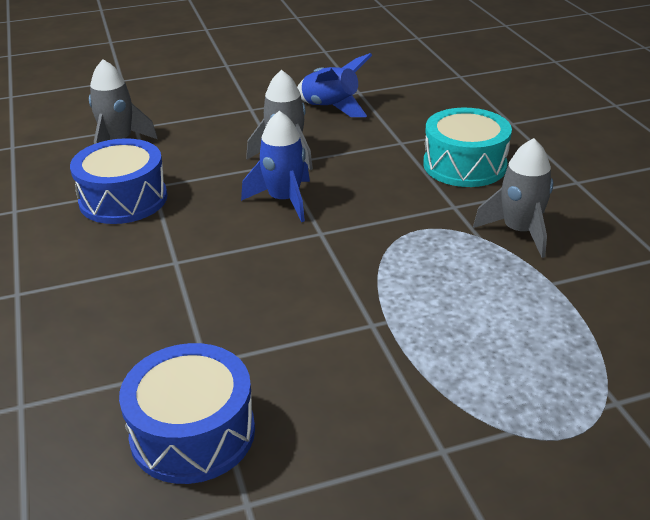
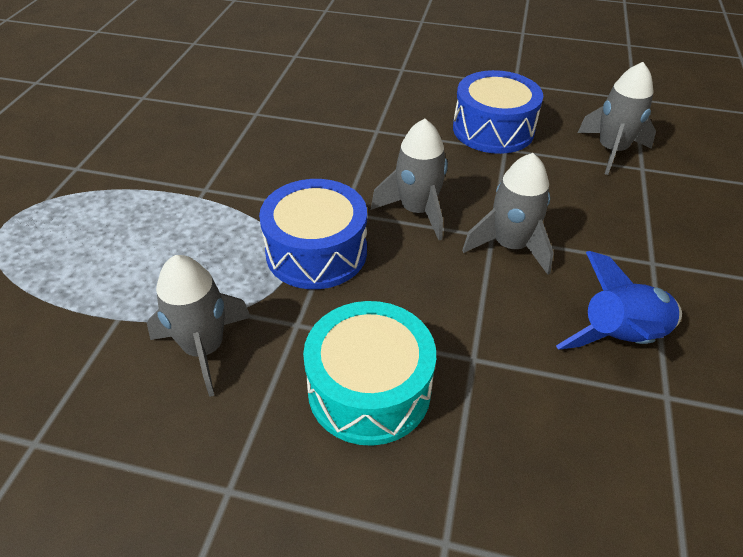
camera: 120 degrees right, 10 degrees up
blue drum [119,343,255,484] -> blue drum moved to [259,179,367,289]
blue rocket [241,111,310,222] -> grey rocket [371,119,448,240]

